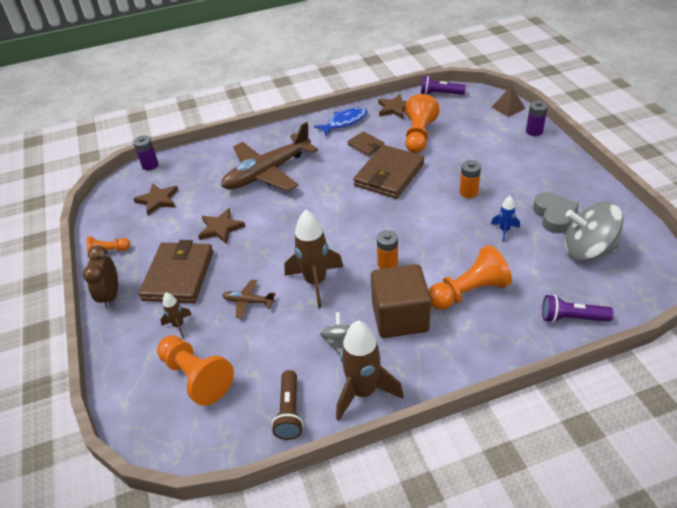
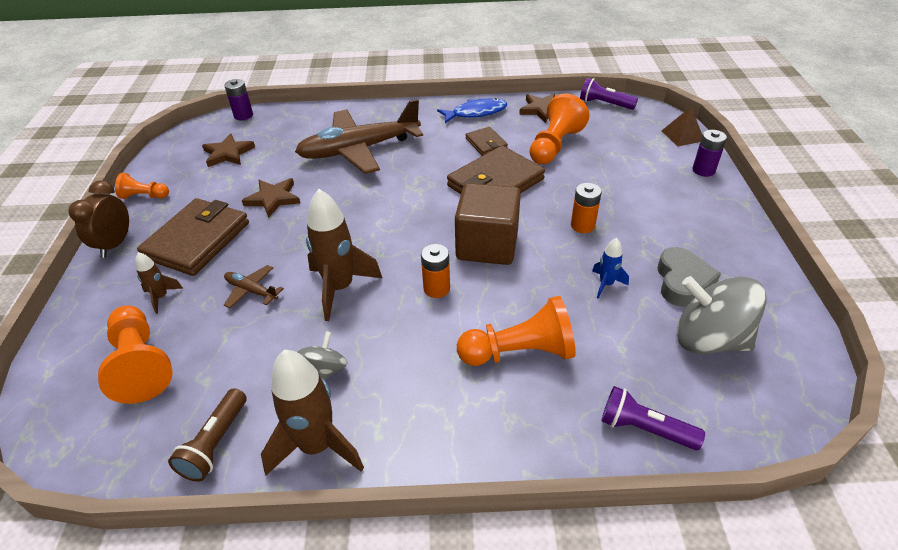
camera: 15 degrees right, 0 degrees up
brown cube [371,264,431,338] -> brown cube moved to [455,183,521,265]

